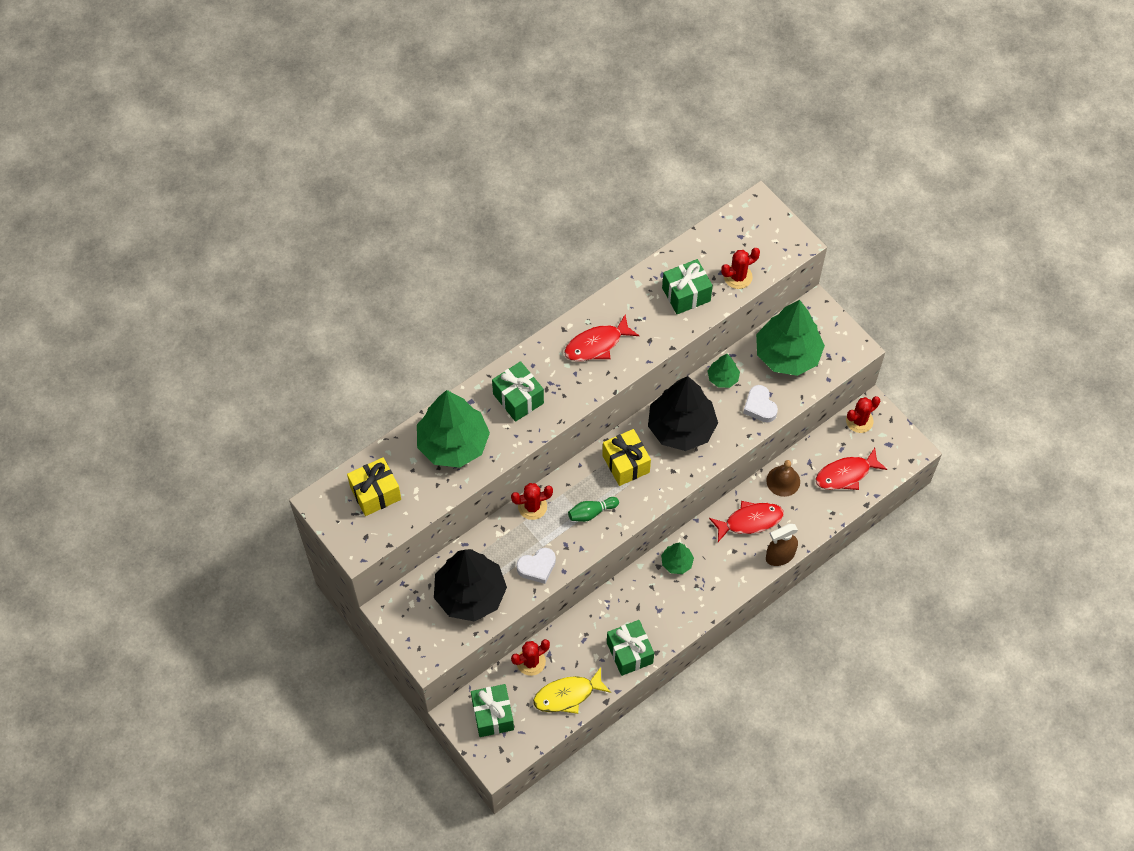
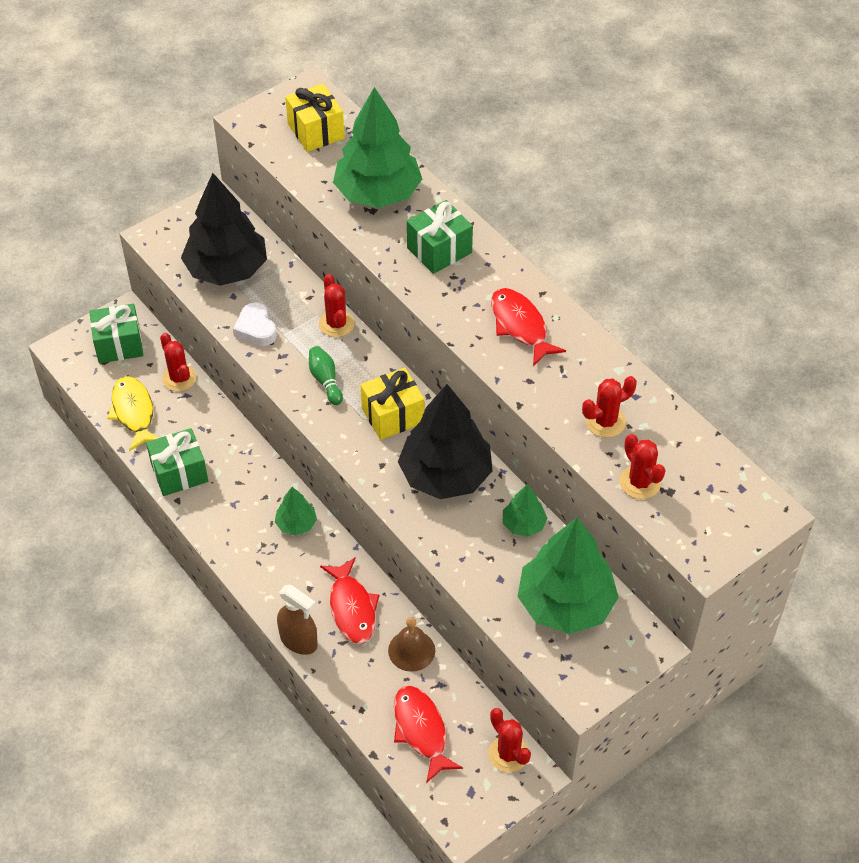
camera: 90 degrees right, 10 degrees down
green gift [662,259,713,314] -> red cactus [582,376,637,438]
white heart [743,385,778,423] -> none
brown spray bottle [766,524,798,566] -> brown spray bottle turned 150 degrees clockwise [277,585,318,655]

